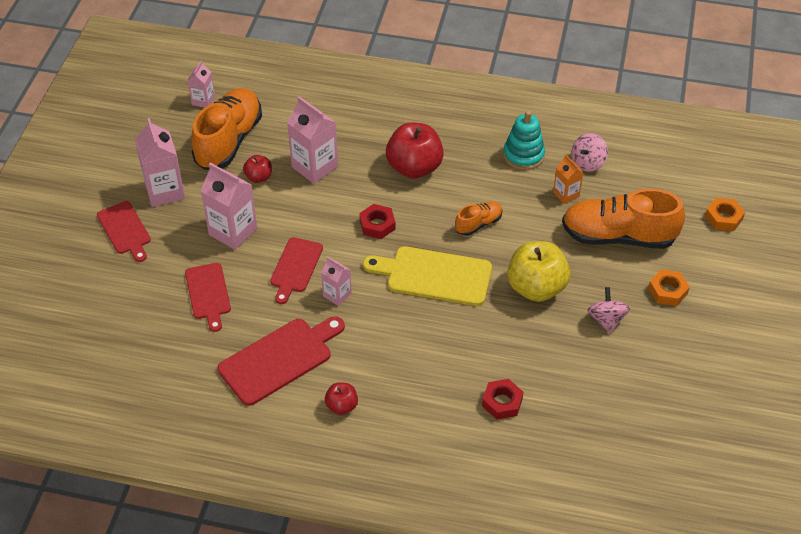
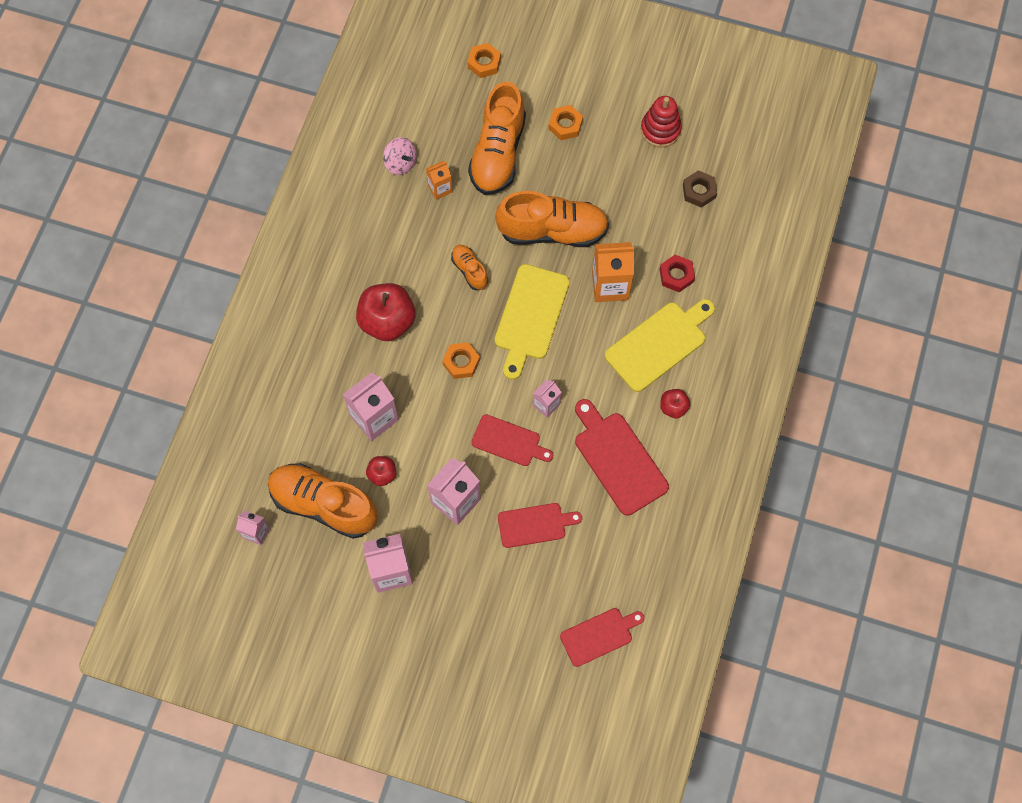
camera: 85 degrees left, 20 degrees up
red cutting board [97,201,151,262] -> red cutting board moved to [560,608,644,667]
red nut [359,204,395,239] -> orange nut [442,342,480,379]
turquoise stacking toy [503,111,545,170] -> none
yellow apple [507,241,570,302] -> orange shoe [495,191,609,247]
pink spinning top [587,287,630,333] -> none
none -> orange carton [592,242,634,302]
none -> yellow cutting board [605,299,715,392]
none -> red stacking toy [641,96,682,147]
none -> brown nut [683,170,717,208]

